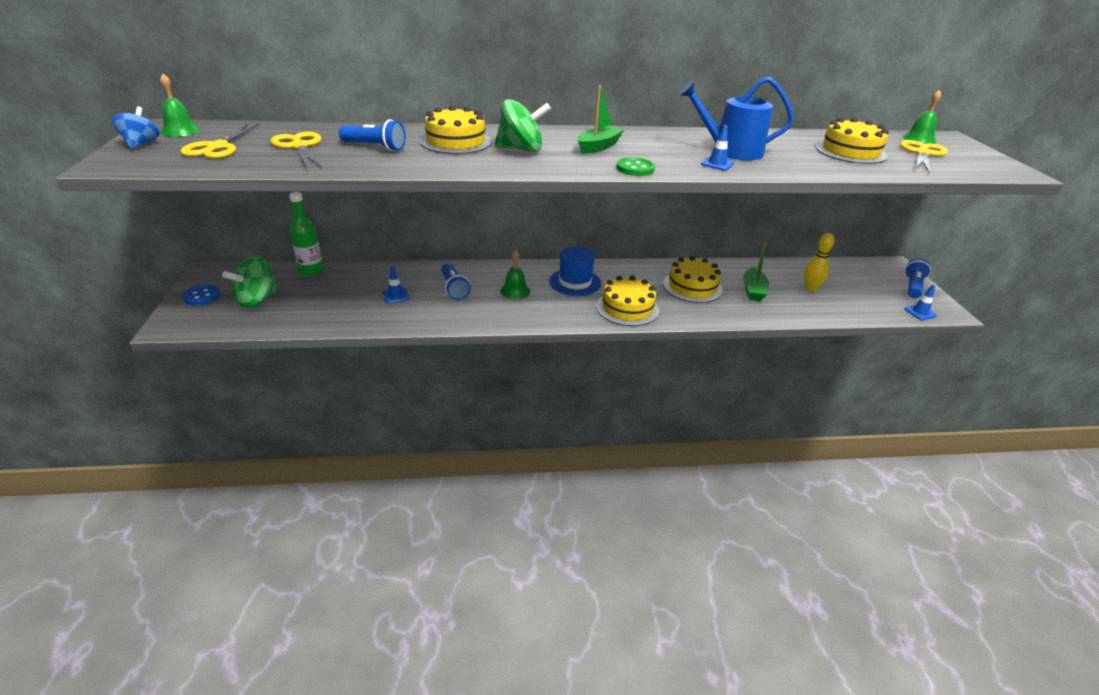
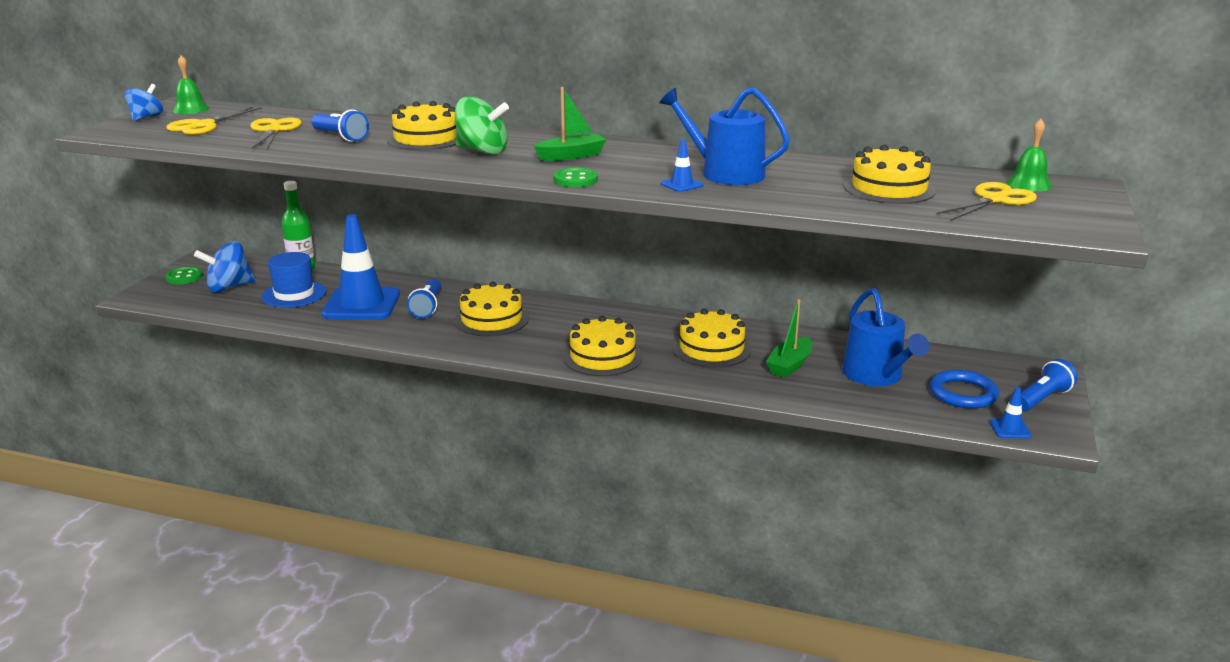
camera: 25 degrees right, 10 degrees down
blue button [183,285,220,305] -> green button [166,267,203,284]
green spinning top [222,256,279,308] -> blue spinning top [194,241,255,293]
blue traffic cone [383,266,409,303] -> blue traffic cone [322,214,400,319], size x2.49
green bell [500,250,530,299] -> yellow cake [454,282,529,336]
blue hat [549,246,601,296] -> blue hat moved to [262,252,327,308]
yellow bowling pin [804,233,834,291] -> blue watering can [842,288,929,386]
none -> blue ring [930,370,999,409]

